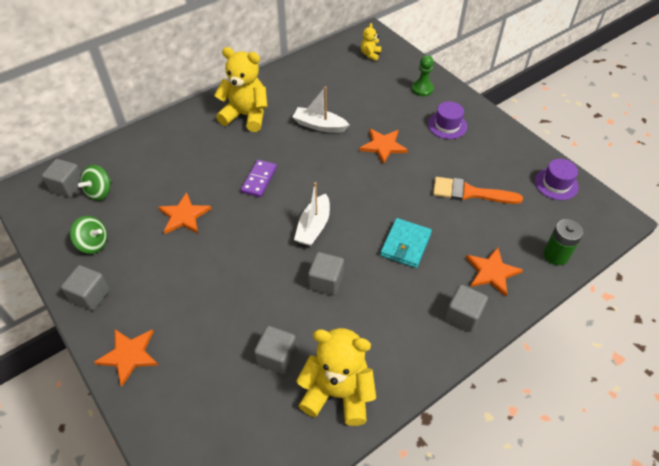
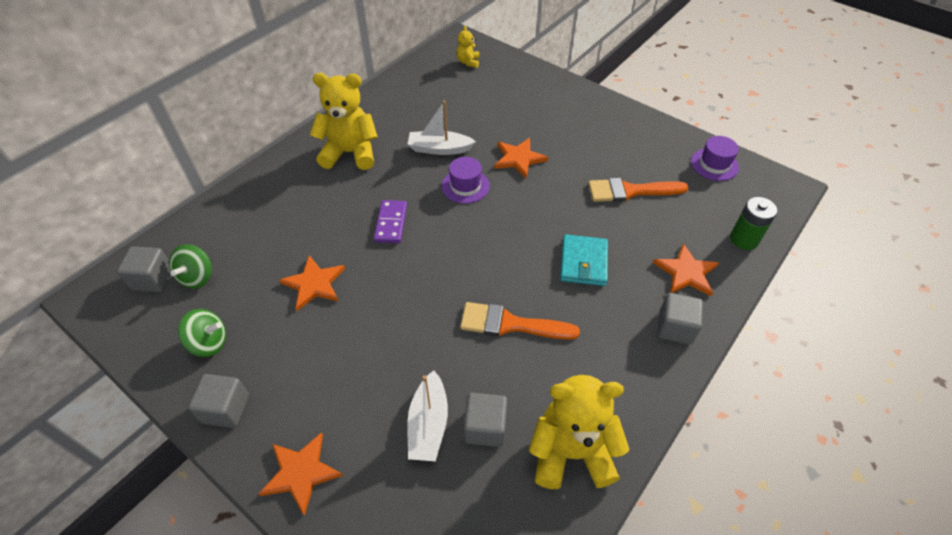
camera: 15 degrees left, 0 degrees up
white boat [294,182,330,246] -> white boat moved to [407,370,448,461]
grey cube [308,252,344,295] -> orange brush [460,302,580,340]
green pawn [412,55,434,96] -> none
purple hat [428,101,467,139] -> purple hat moved to [442,157,490,204]

